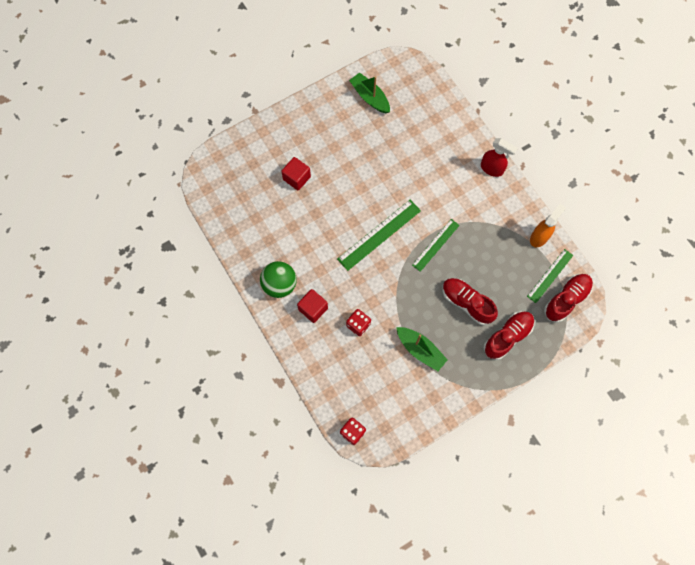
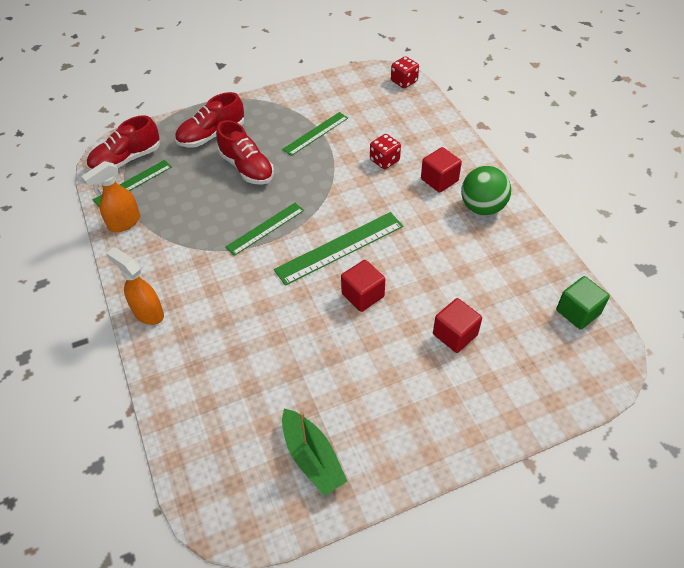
camera: 170 degrees left, 20 degrees down
green boat [396,327,448,371] -> green ruler [282,112,348,156]
red spray bottle [481,138,518,177] -> orange spray bottle [106,247,164,325]
none -> red cube [341,260,385,312]
none -> green cube [556,276,610,330]

